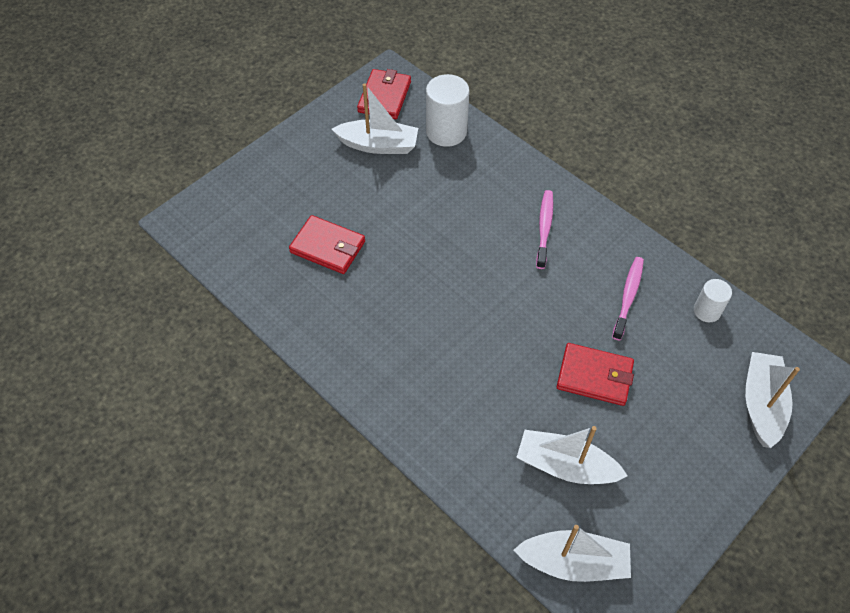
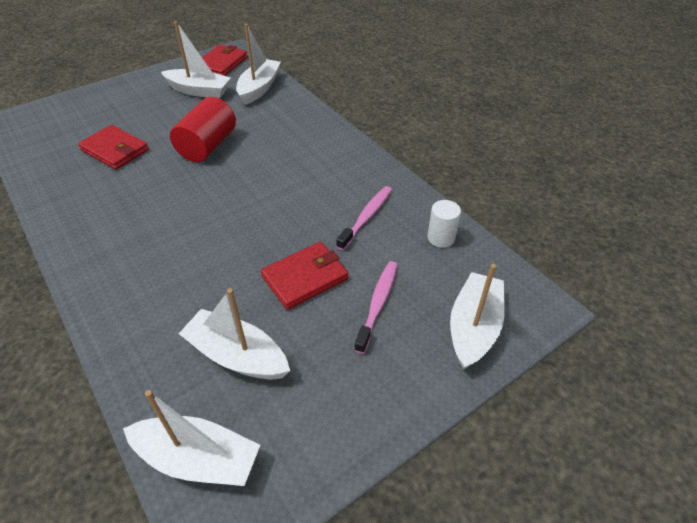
camera: 10 degrees right, 10 degrees down
white cylinder [426,74,470,147] -> white boat [236,24,281,105]
pink toothbrush [536,190,553,269] -> pink toothbrush moved to [354,261,398,354]
red wallet [557,343,634,406] -> red wallet turned 60 degrees counterclockwise [261,242,348,310]
none -> red cylinder [170,97,236,162]

